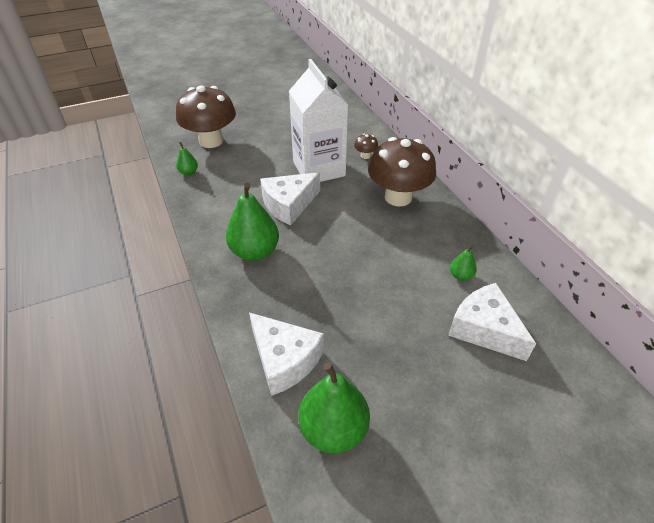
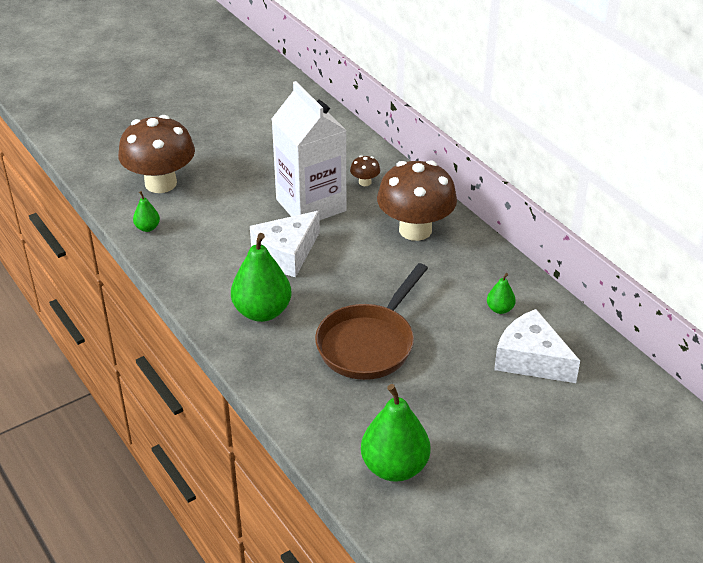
camera: 10 degrees left, 5 degrees down
white cheese [249,312,324,396] -> none
none -> brown pan [315,263,428,380]

